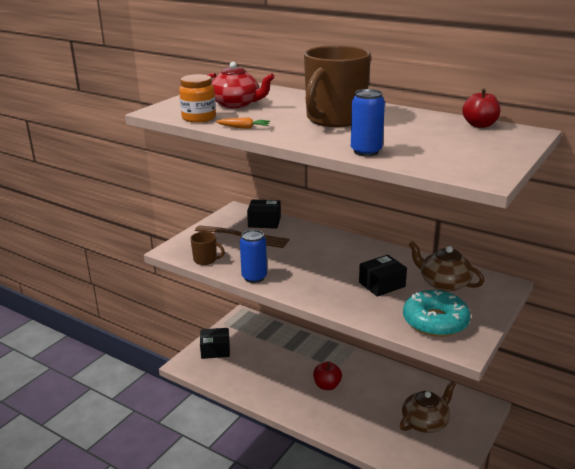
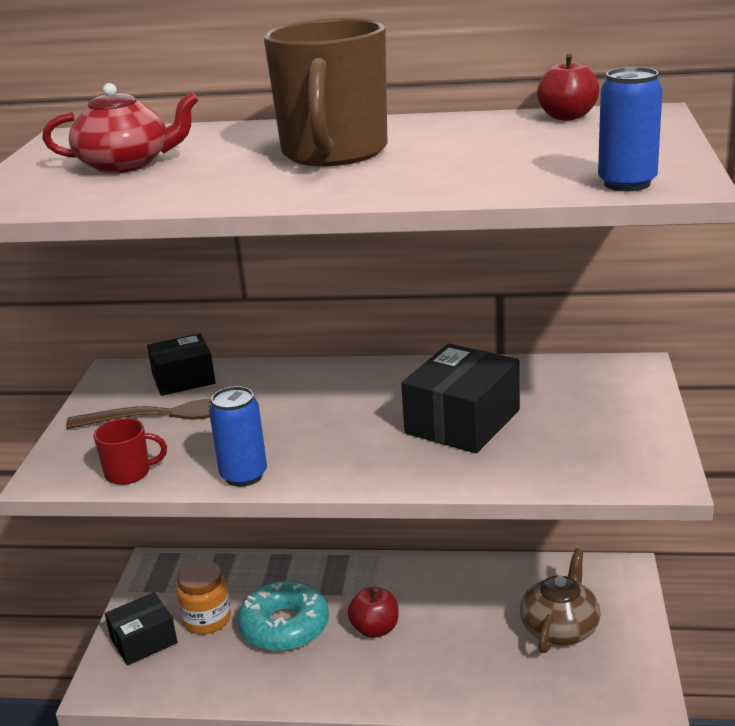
camera: 25 degrees left, 0 degrees up
orange jar [179,74,216,123] -> orange jar moved to [176,561,231,634]
brown mug [190,231,225,265] -> red mug [94,418,167,485]
orange carrot [216,117,270,129] -> none
blue can [351,89,385,156] -> blue can moved to [598,67,663,191]
black box [359,255,407,297] -> black box [401,344,520,453], size x1.51
turquoise donut [403,290,471,337] -> turquoise donut moved to [237,580,329,652]
brown teapot [408,241,484,292] -> none

